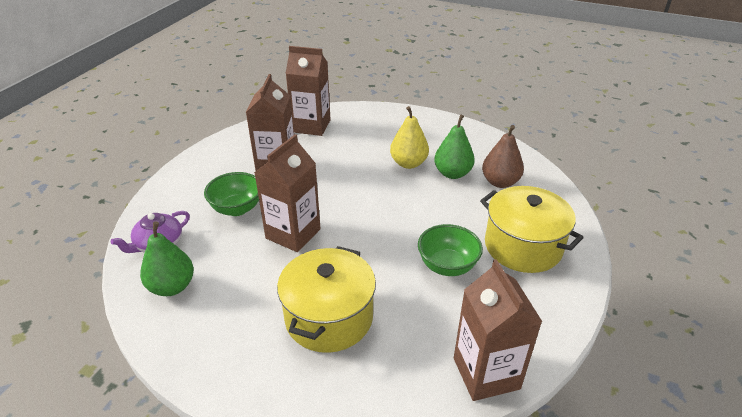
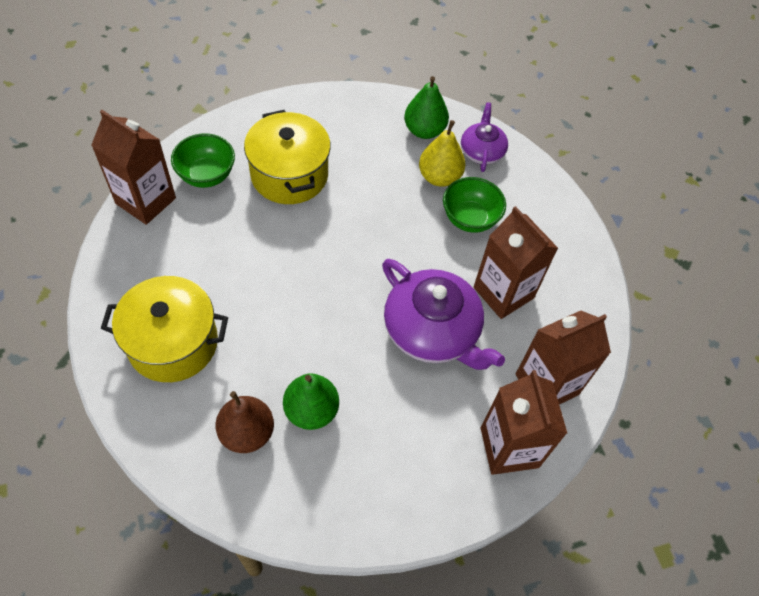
camera: 135 degrees right, 20 degrees up
brown carton [254,134,321,252] -> brown carton moved to [481,370,567,475]
yellow pear [390,106,429,169] -> yellow pear moved to [419,120,465,187]
green bowl [418,224,483,276] -> green bowl moved to [171,133,235,188]
none -> purple teapot [382,259,505,370]

